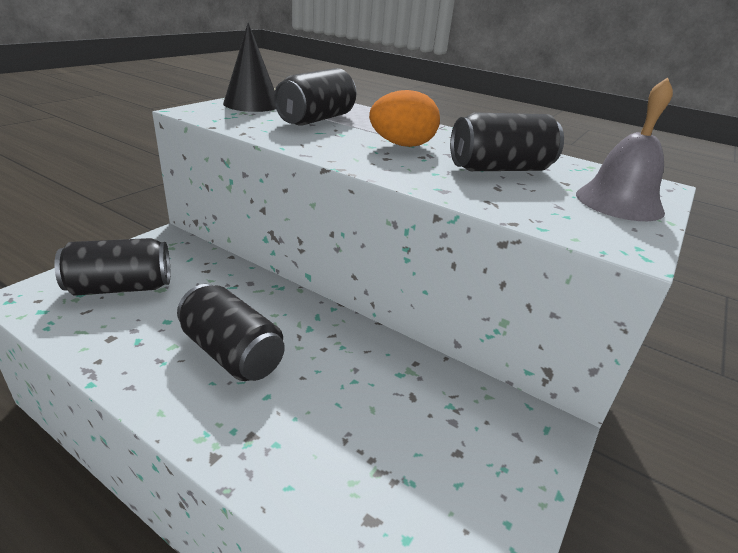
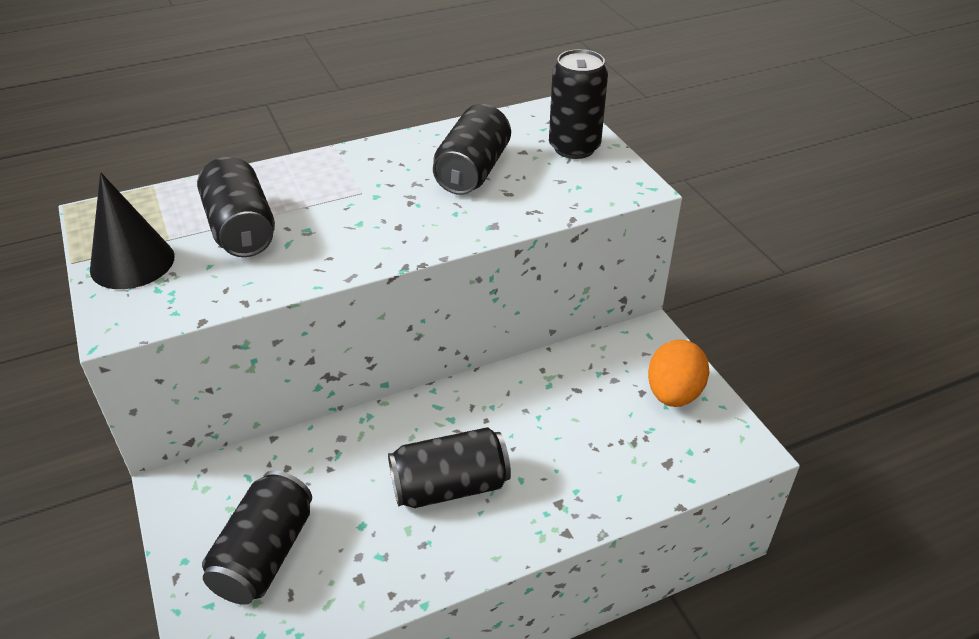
camera: 55 degrees left, 10 degrees up
orange egg [369,90,440,147] -> orange egg moved to [648,339,710,407]
grey bell [576,77,673,221] -> black can [549,49,608,159]

